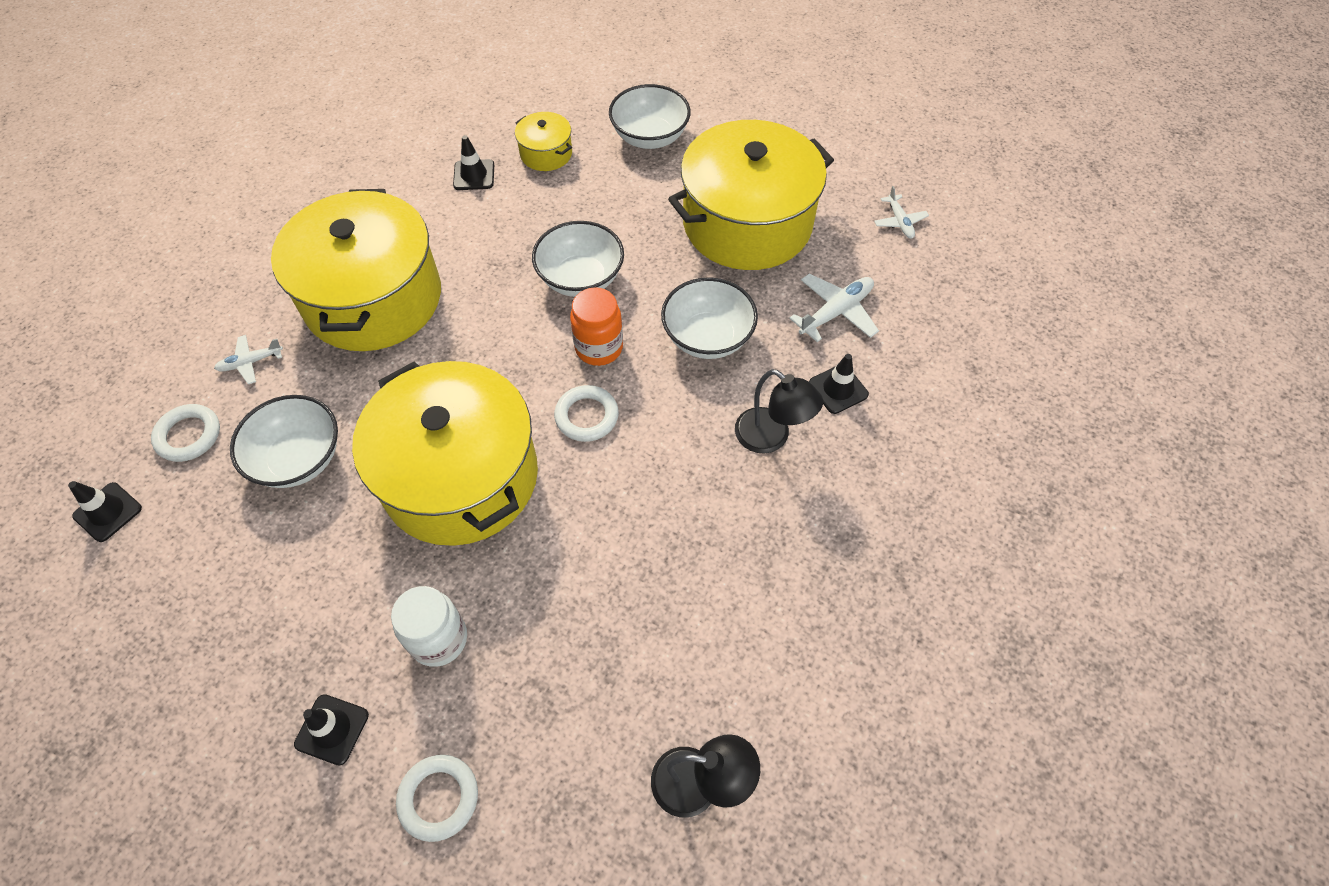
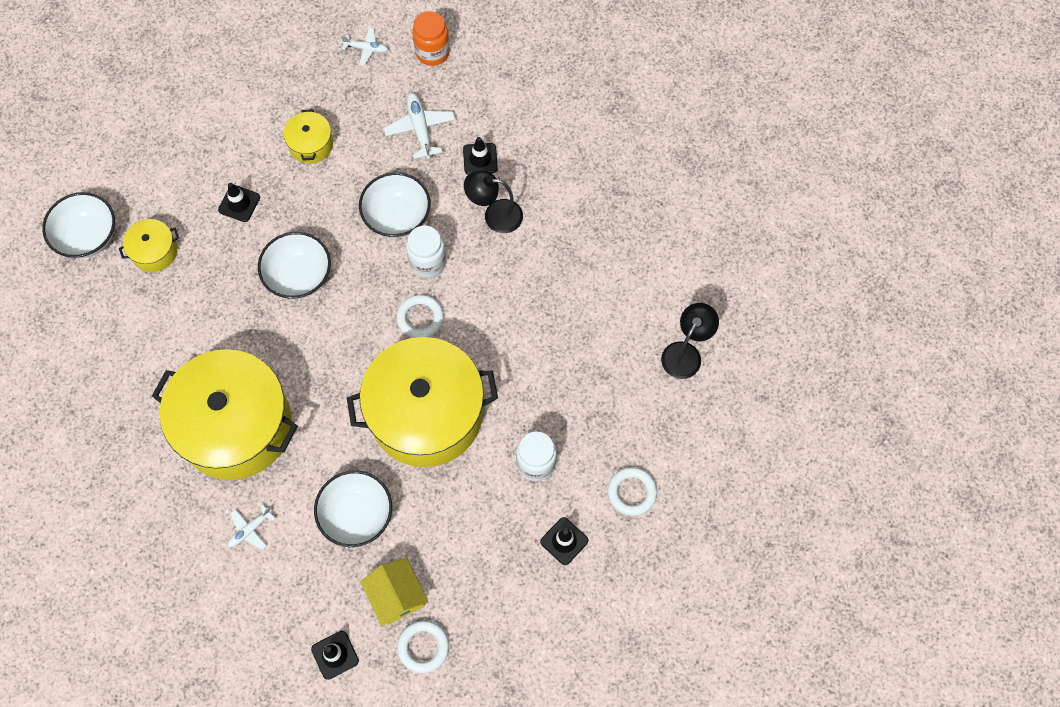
camera: 65 degrees left, 10 degrees up
white ring [151,404,220,462] -> white ring moved to [397,620,449,673]
white plane [214,335,283,384] -> white plane turned 45 degrees clockwise [228,504,275,550]
black traffic cone [453,135,494,190] -> black traffic cone moved to [218,183,260,222]
orange jar [570,287,623,366] -> orange jar moved to [412,11,450,66]
white bowl [609,84,691,149] -> white bowl moved to [42,192,115,258]
yellow pot [668,120,834,270] -> yellow pot [283,109,333,164], size x0.43
black lamp [735,369,823,454] -> black lamp turned 150 degrees counterclockwise [464,171,523,233]
none -> yellow house [360,558,428,627]
none -> white jar [406,226,446,278]

